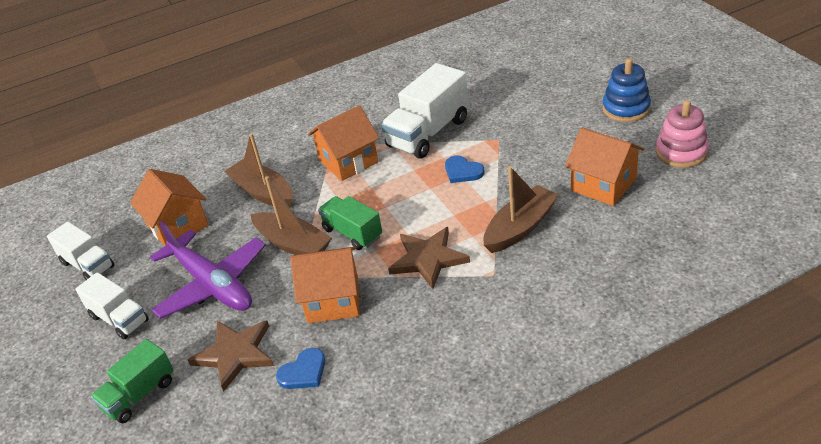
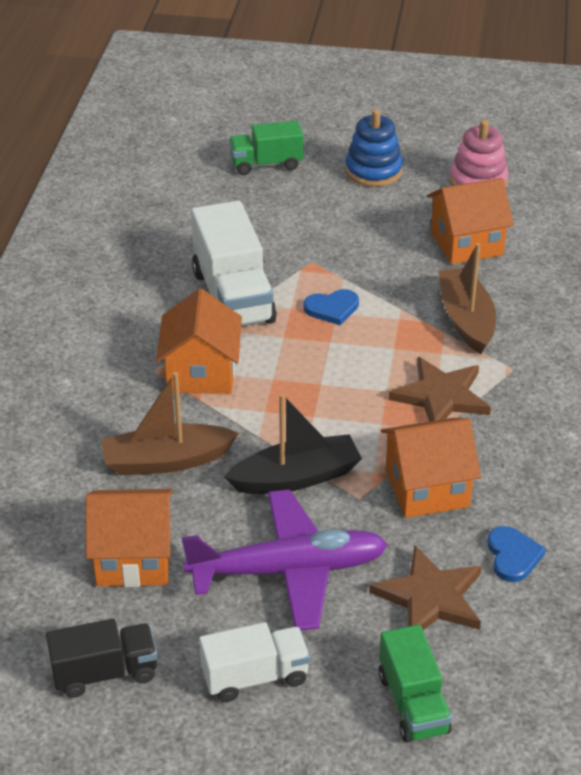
camera: 60 degrees left, 0 degrees up
white truck [47,222,115,280] -> black truck [46,619,157,698]
brown boat [251,176,332,255] -> black boat [224,394,362,494]
orange house [290,247,360,323] -> orange house turned 45 degrees clockwise [381,418,481,518]
green truck [318,196,382,250] -> green truck moved to [229,120,304,175]

